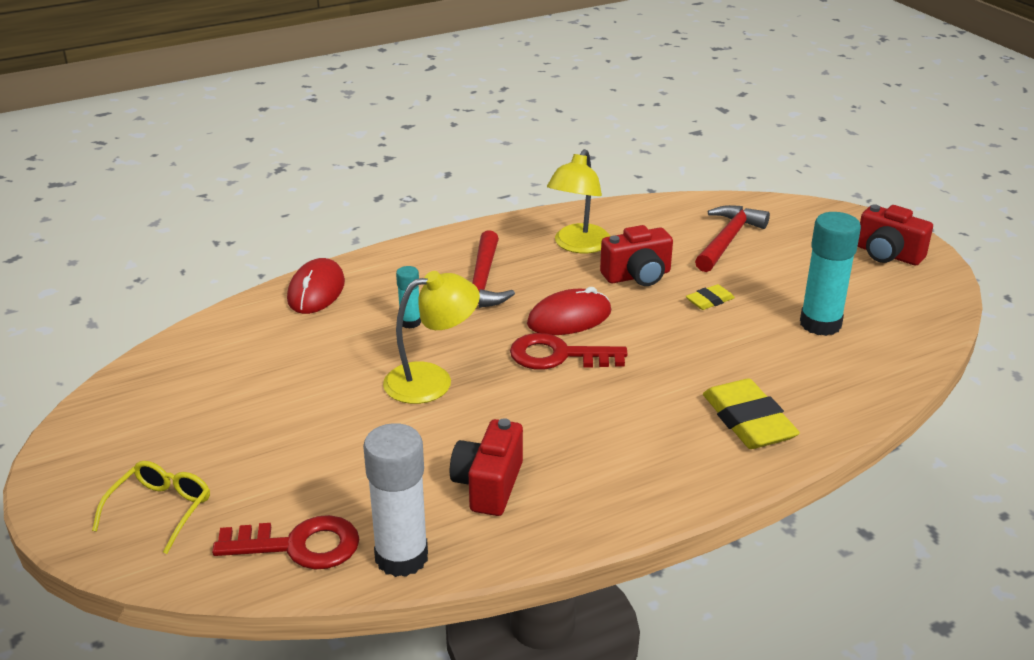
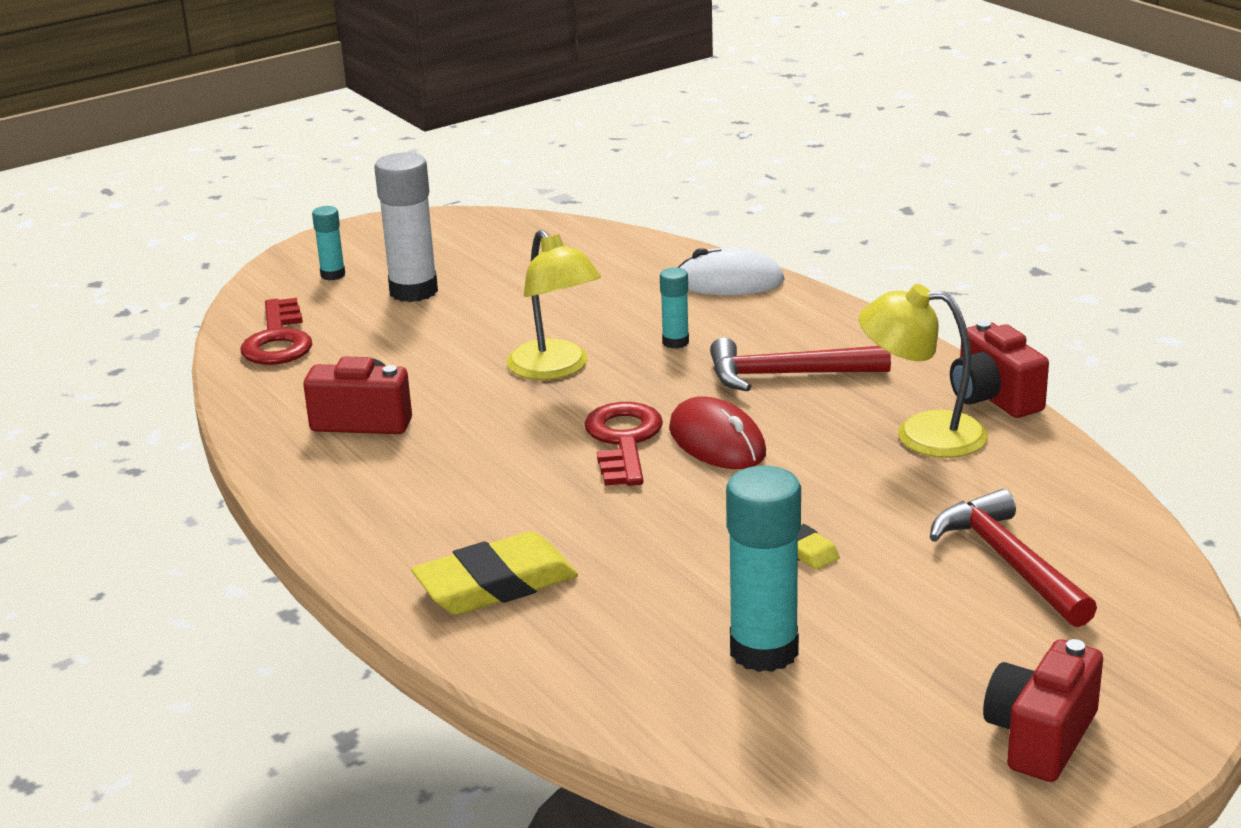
camera: 85 degrees right, 5 degrees down
yellow glasses [92,461,210,554] -> turquoise glue stick [312,206,345,280]
red mouse [287,258,345,314] -> white mouse [678,247,785,295]
white glue stick [363,423,428,577] -> white glue stick moved to [375,152,438,302]
red camera [600,225,673,286] -> red camera moved to [950,320,1049,418]
red hammer [695,205,770,272] -> red hammer turned 135 degrees counterclockwise [930,489,1097,627]

